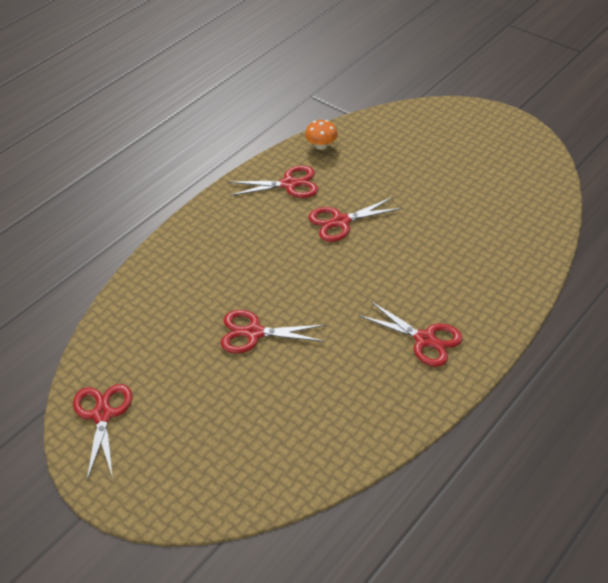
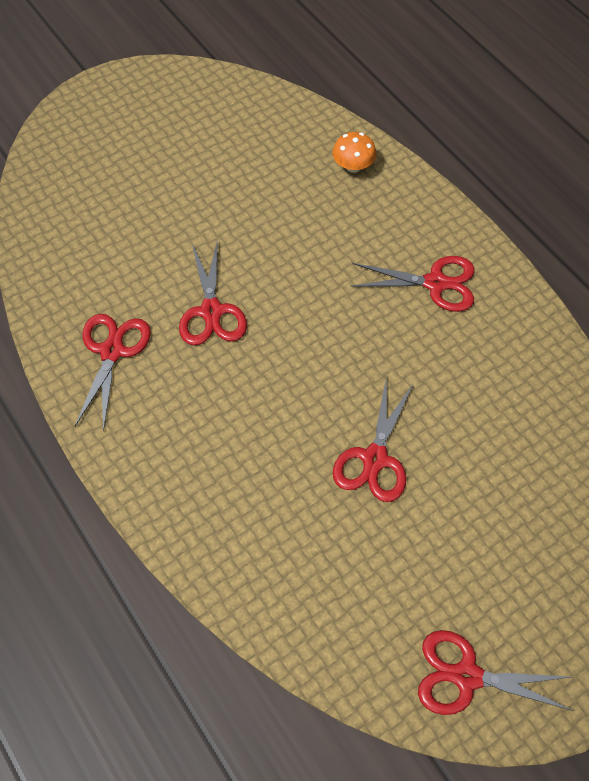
camera: 75 degrees left, 15 degrees up
orange mushroom [305,120,338,150] -> orange mushroom moved to [333,132,376,173]
red scissors [359,301,463,367] -> red scissors turned 45 degrees clockwise [350,256,474,312]

